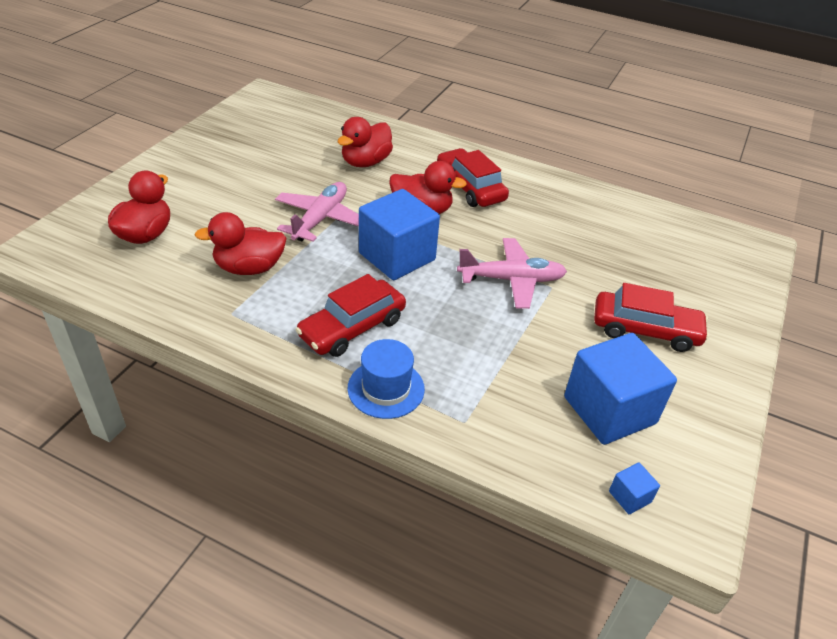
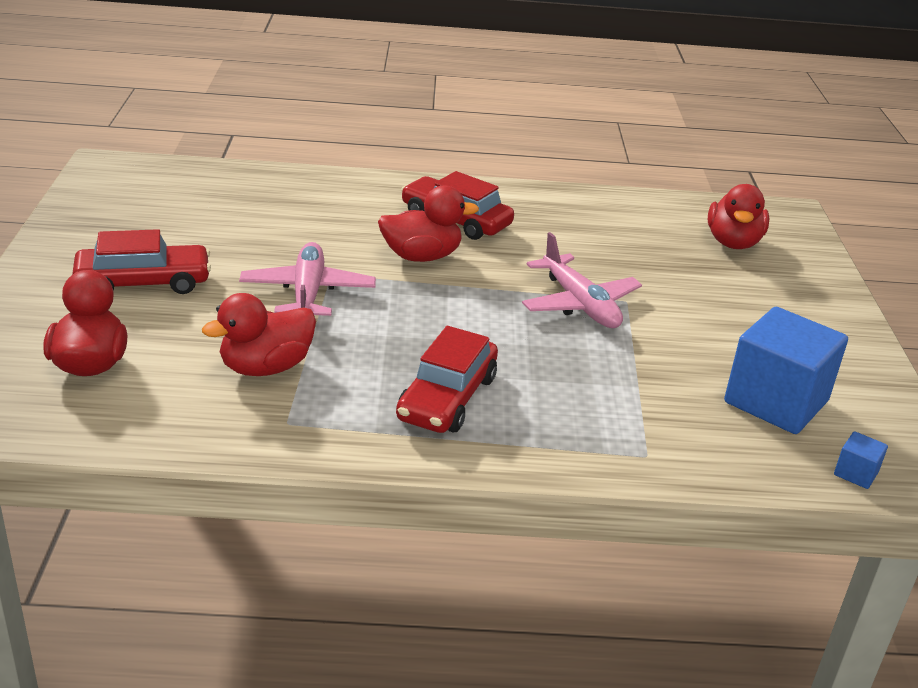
camera: 25 degrees left, 10 degrees down
red duck [338,117,393,167] -> red duck moved to [708,184,770,249]
blue hat [348,339,425,419] -> none
blue cube [359,189,440,280] -> none
pink plane [457,238,567,309] -> pink plane turned 90 degrees clockwise [522,232,642,328]
red car [594,283,709,352] -> red car moved to [72,229,211,294]

